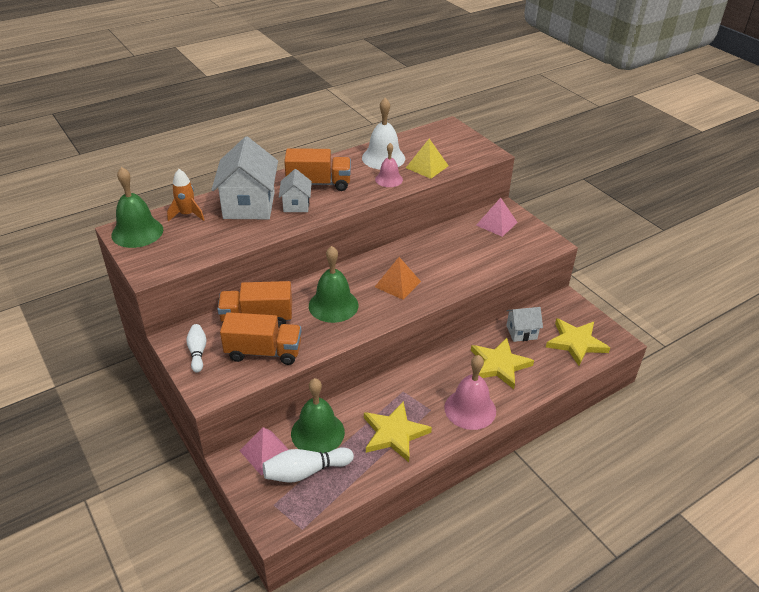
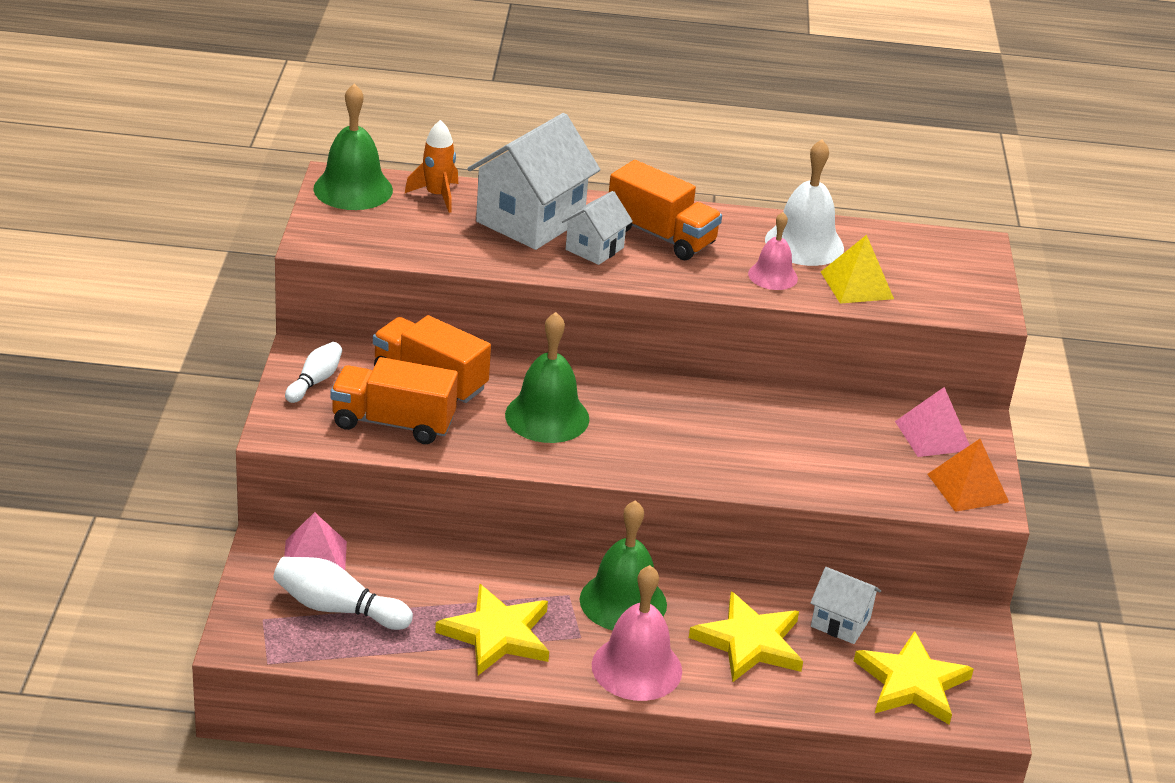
camera: 35 degrees right, 5 degrees down
orange truck [220,312,301,365] -> orange truck turned 150 degrees clockwise [330,357,458,444]
green bell [291,378,345,453] -> green bell moved to [580,500,667,631]
orange pyramid [375,257,421,300] -> orange pyramid moved to [927,439,1009,512]

